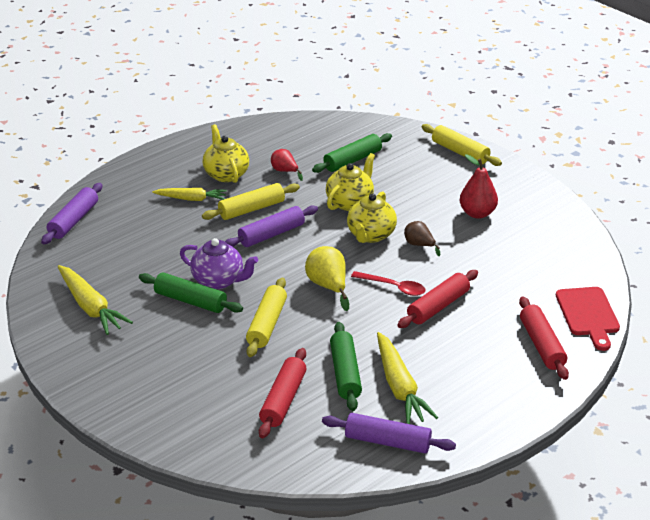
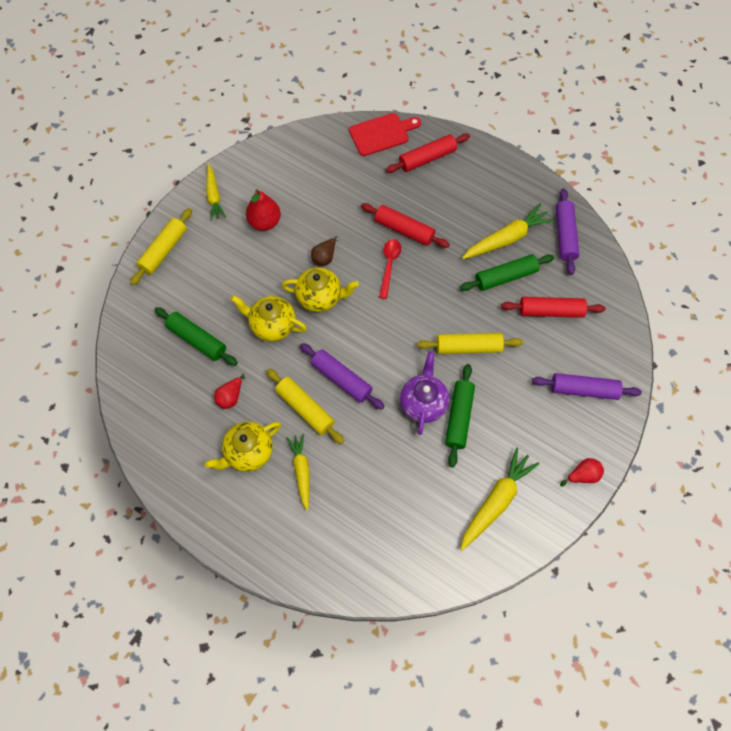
camera: 105 degrees left, 30 degrees up
purple rolling pin [41,183,102,244] -> purple rolling pin moved to [532,373,642,400]
yellow pear [305,246,349,311] -> none
none -> yellow carrot [206,164,226,220]
none -> red pear [560,458,604,487]

